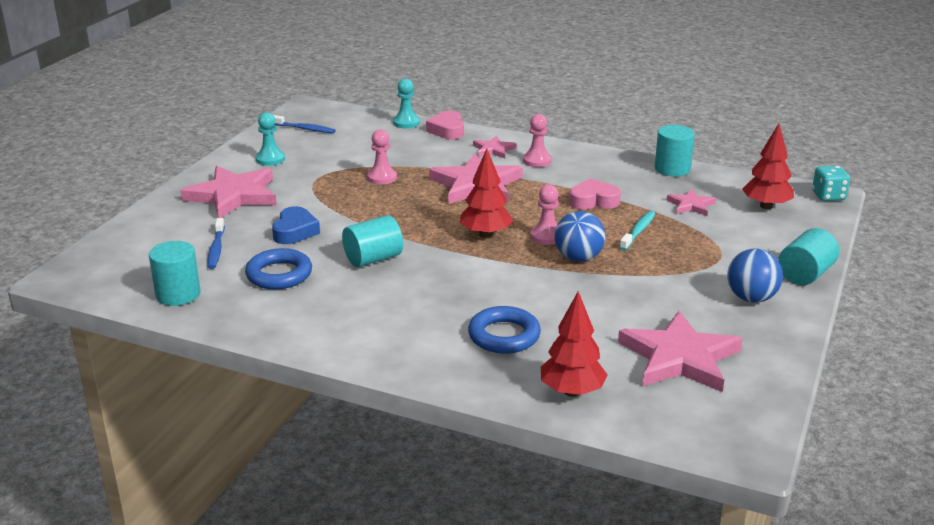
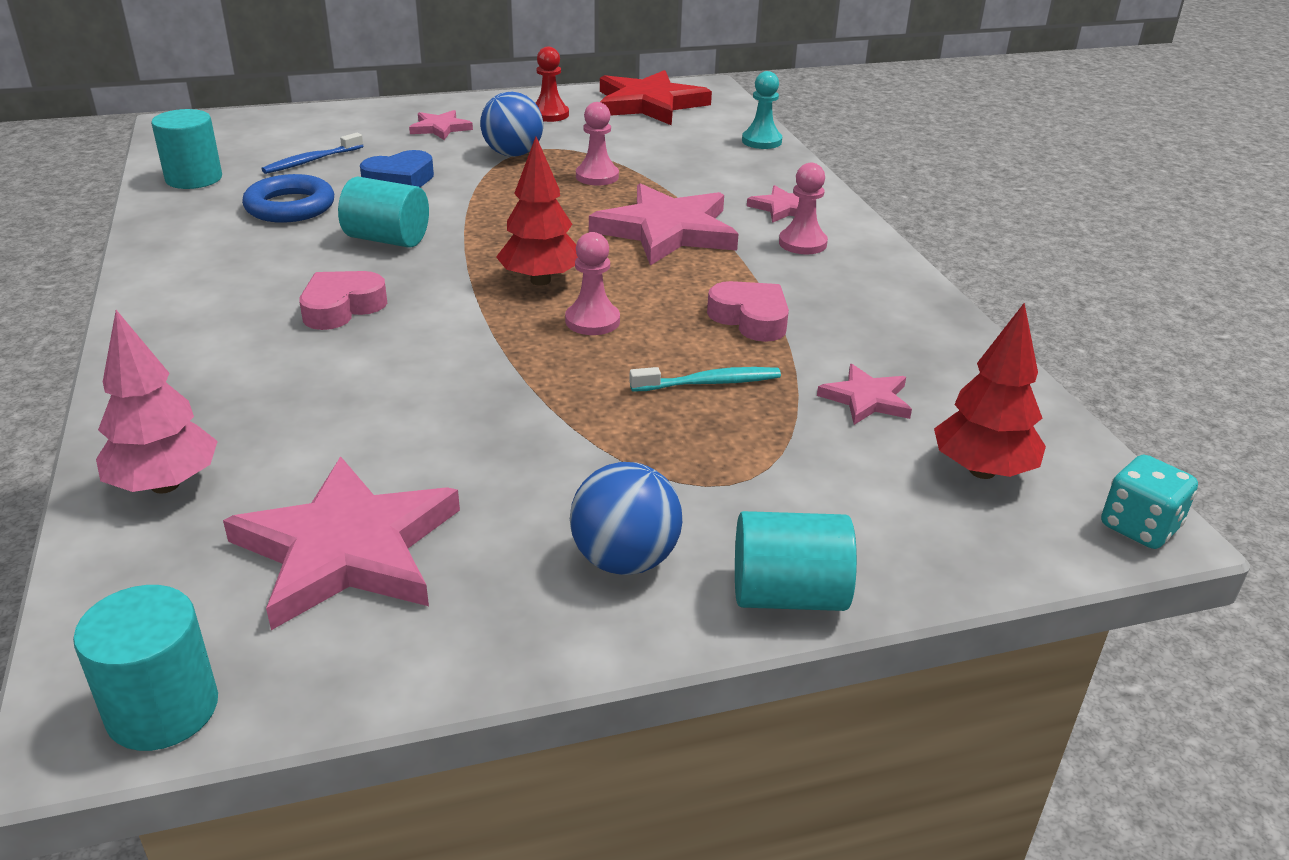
camera: 50 degrees right, 5 degrees up
pink star [180,166,277,218] -> pink star [409,110,473,140], size x0.50
turquoise pawn [256,112,285,166] -> red pawn [535,47,569,122]
blue toothbrush [273,115,336,133] -> red star [600,70,712,125]
pink heart [426,110,464,139] -> pink heart moved to [299,271,387,330]
blue ring [468,306,541,354] -> none
red tree [541,291,608,397] -> pink tree [96,310,218,494]
blue ball [555,211,606,262] -> blue ball moved to [480,92,543,157]
turquoise cylinder [655,125,695,176] -> turquoise cylinder moved to [73,585,218,751]

